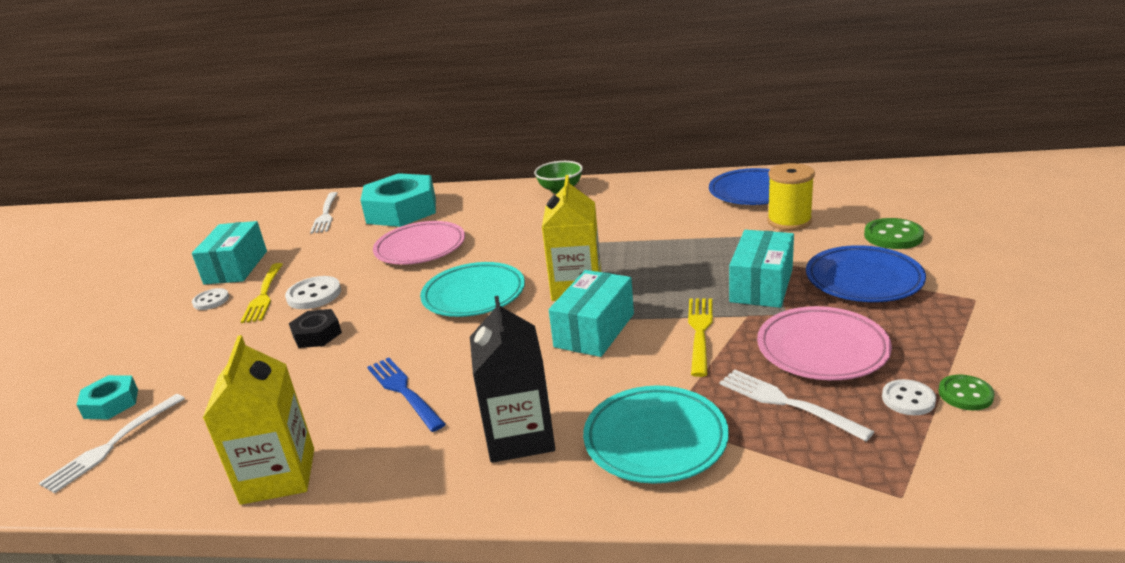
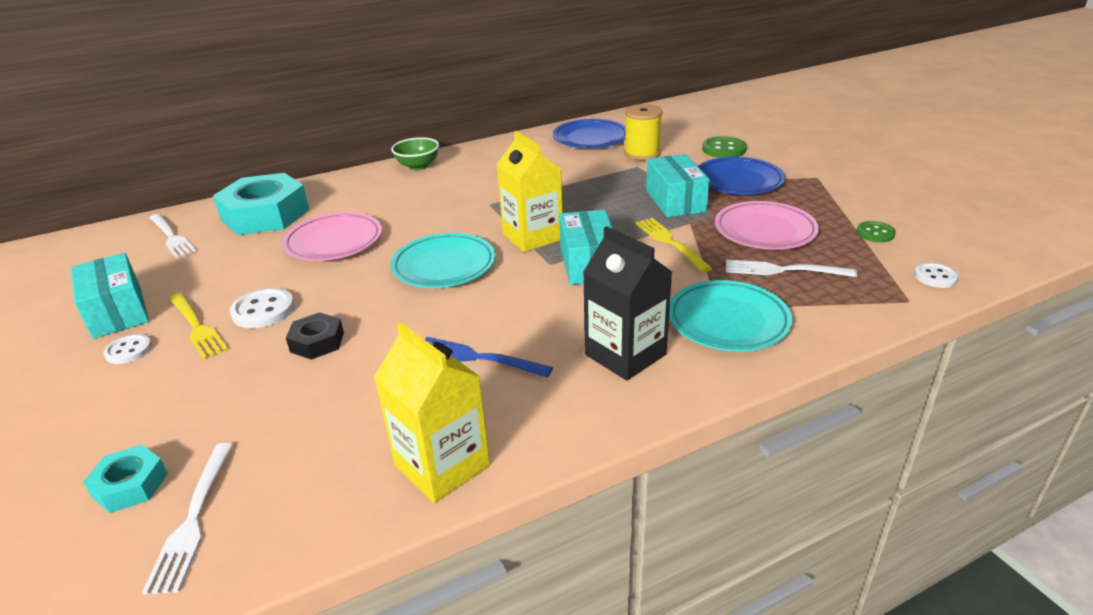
camera: 35 degrees left, 5 degrees up
white button [882,379,936,415] -> white button moved to [914,263,959,288]

